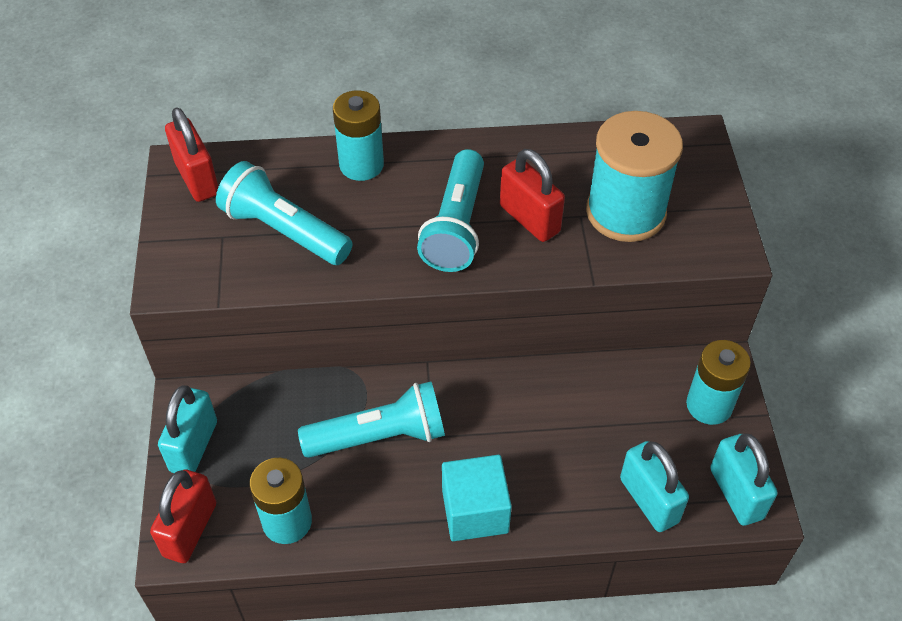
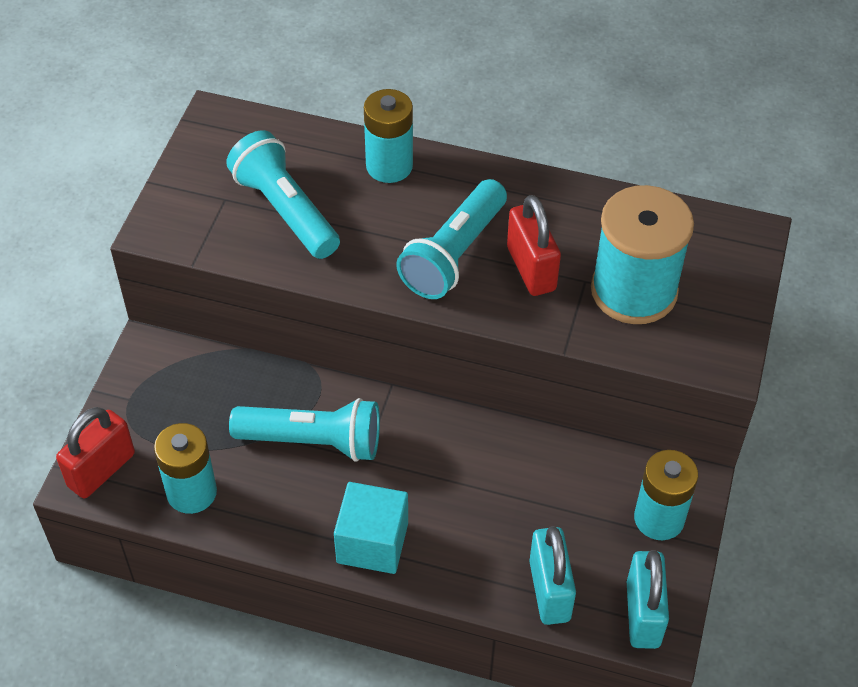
camera: 20 degrees right, 0 degrees up
turquoise padlock [158,385,217,473] -> none
red padlock [165,107,218,202] -> none

